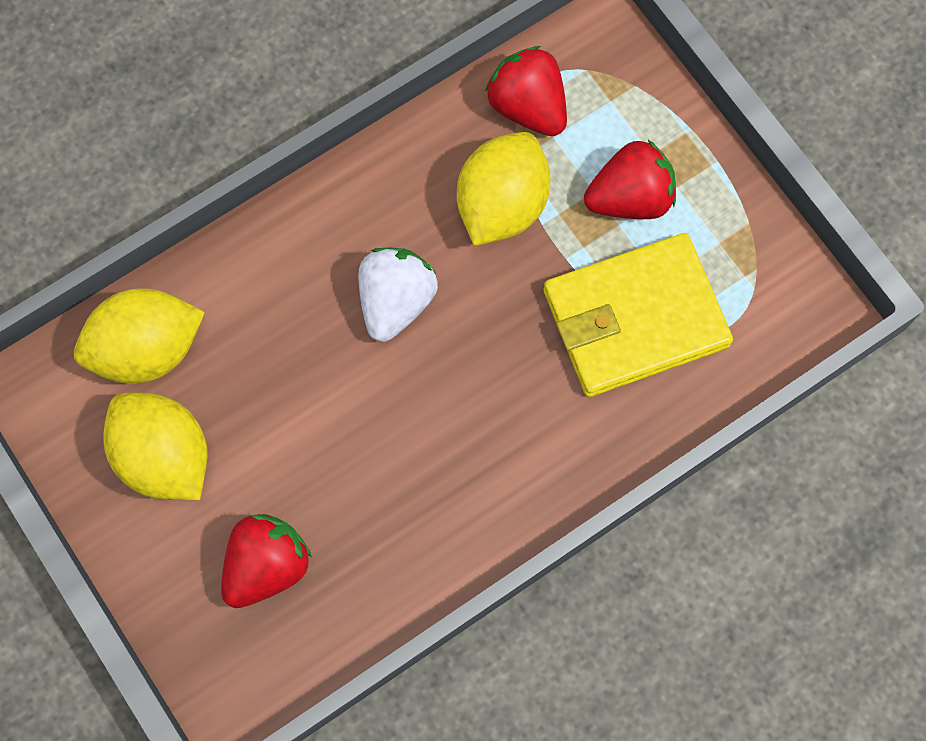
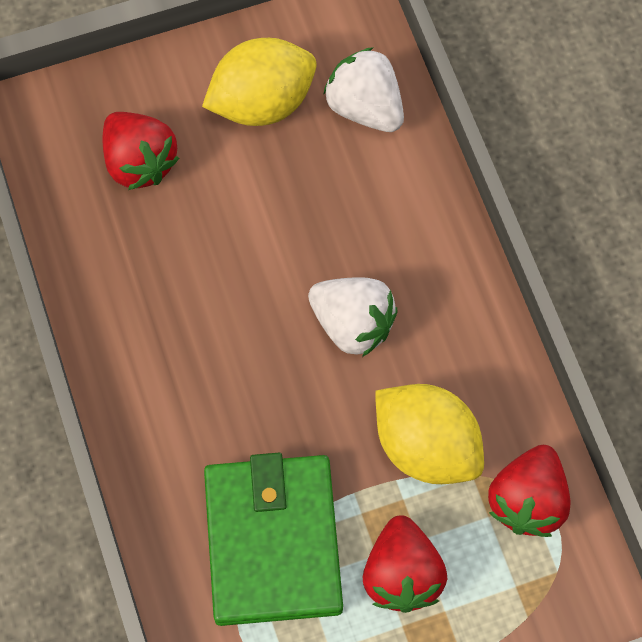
camera: 105 degrees right, 5 degrees down
yellow lemon [74,289,205,384] -> white strawberry [323,47,404,132]
red strawberry [485,46,567,136] -> red strawberry turned 135 degrees clockwise [488,445,570,537]
yellow wallet [543,233,733,397] -> green wallet [204,453,343,626]

